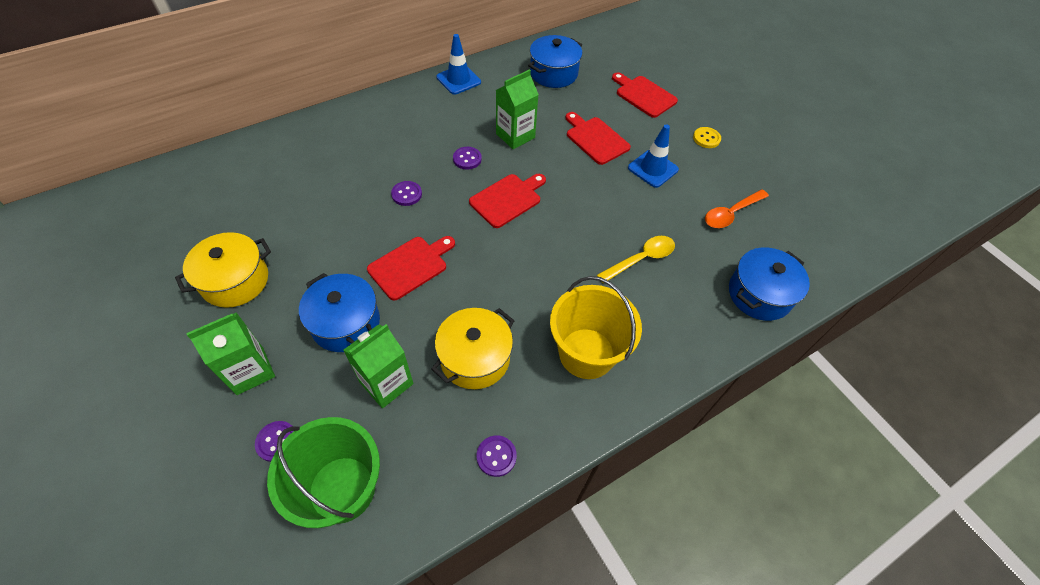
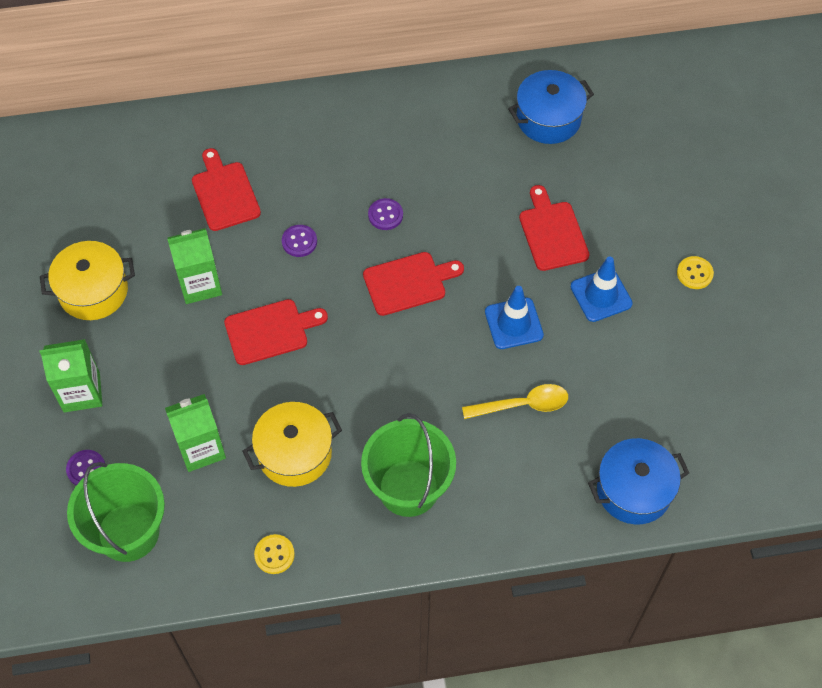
camera: 25 degrees right, 5 degrees up
blue pot [299,273,380,352] -> none
blue traffic cone [436,34,481,95] -> blue traffic cone moved to [485,286,544,349]
purple button [477,435,517,477] -> yellow button [254,534,295,574]
green carton [496,69,539,149] -> green carton moved to [167,228,222,304]
yellow bucket [550,276,642,379] -> green bucket [361,413,456,517]
red cutting board [612,72,678,118] -> red cutting board moved to [192,148,261,231]
orange spoon [705,190,769,228] -> none

